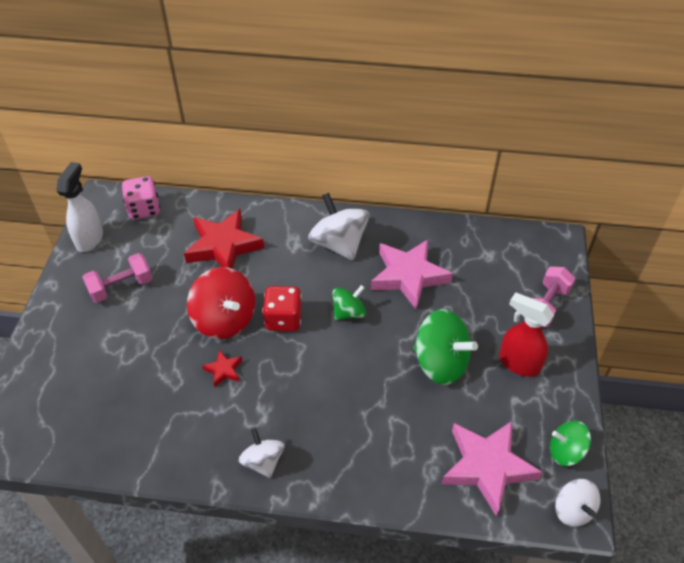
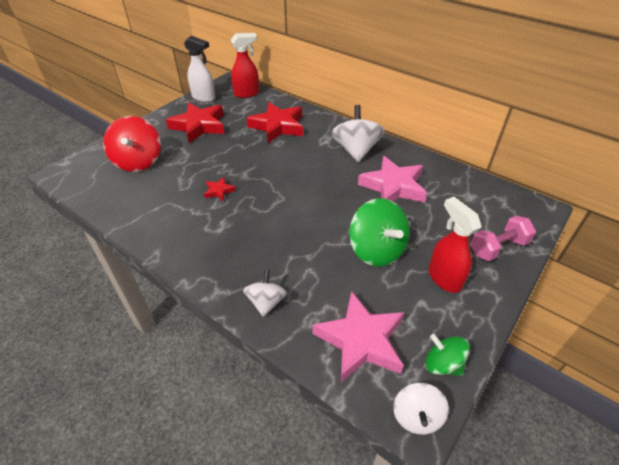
camera: 30 degrees right, 5 degrees down
white spray bottle [57,162,103,252] -> white spray bottle turned 75 degrees clockwise [184,36,215,102]
pink dumbbell [82,253,153,303] -> red star [166,103,225,143]
pink dice [122,176,160,220] -> red spray bottle [231,33,259,98]
red spinning top [187,267,255,339] -> red spinning top moved to [103,116,161,172]
white spinning top [239,428,285,478] -> white spinning top moved to [243,269,287,317]
red dice [262,286,302,331] -> none
green spinning top [332,285,366,320] -> none

